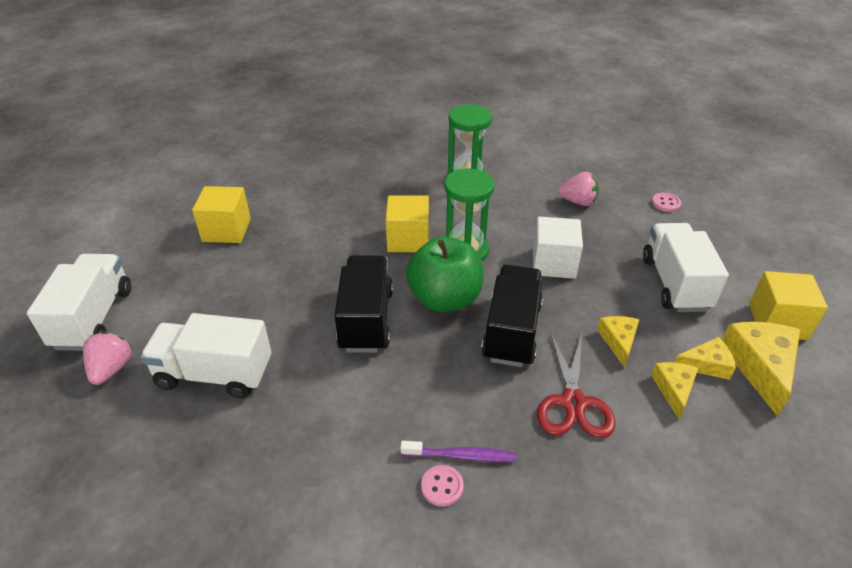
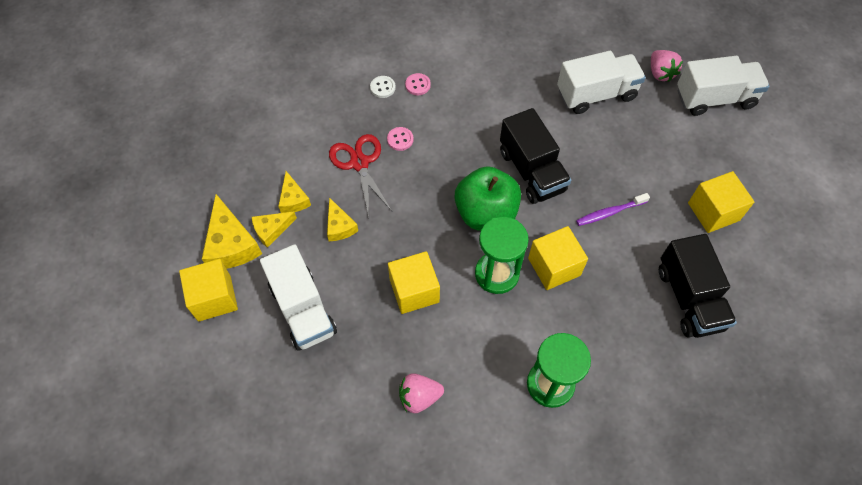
camera: 155 degrees right, 20 degrees up
white truck [27,254,131,351] -> white truck turned 75 degrees counterclockwise [677,56,770,116]
purple toothbrush [400,441,516,462] -> purple toothbrush moved to [576,193,650,226]
black truck [481,265,543,367] -> black truck moved to [659,234,737,338]
white cube [533,217,583,279] -> yellow cube [388,251,440,314]
pink button [652,193,681,212] -> pink button moved to [387,127,413,151]
none -> white button [370,76,396,98]

